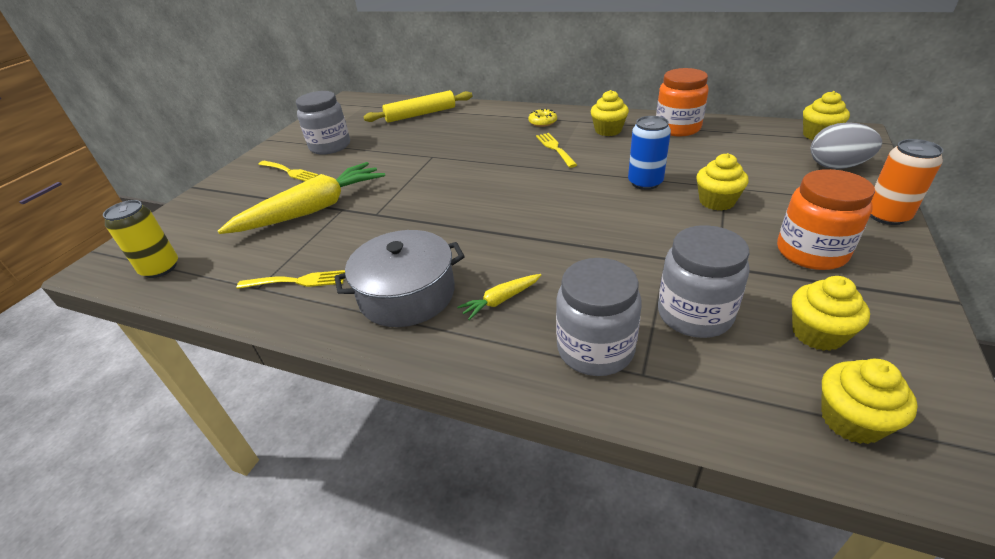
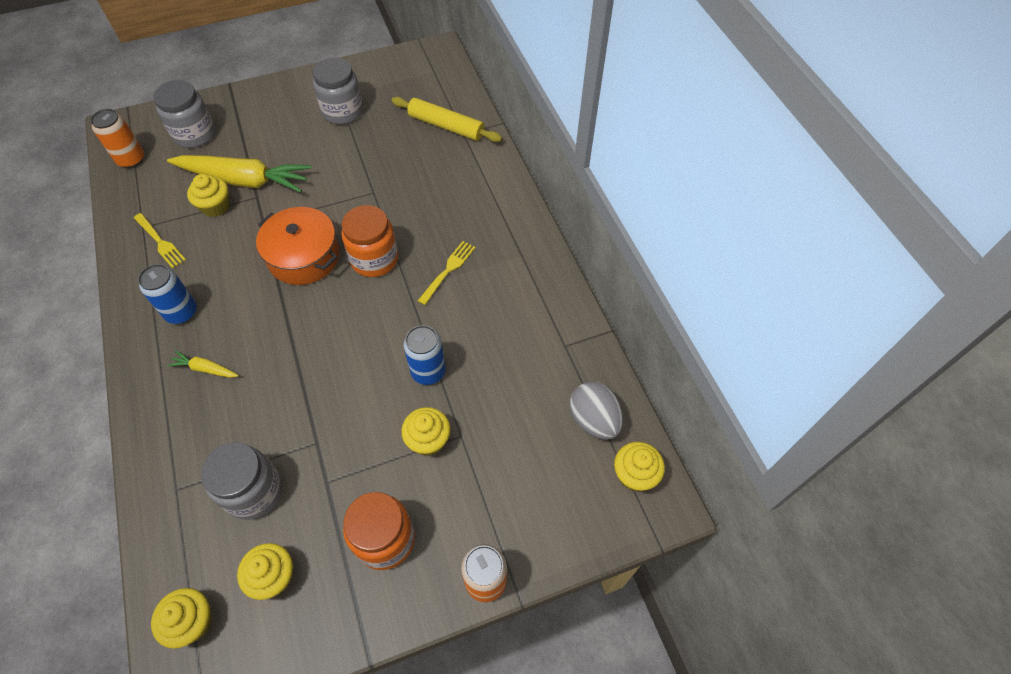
camera: 45 degrees right, 20 degrees up
yellow can [103,200,178,278] -> orange can [90,109,144,168]
yellow fork [258,161,318,181] -> none
grey pot [334,230,465,327] -> blue can [138,264,197,324]
yellow donut [528,109,557,127] -> none
grey jar [556,258,641,376] -> grey jar moved to [153,80,216,148]
yellow cupcake [591,90,629,136] -> yellow cupcake moved to [187,174,230,217]
orange jar [656,68,709,136] -> orange jar moved to [342,205,398,277]
grey egg [811,122,882,169] -> grey egg moved to [569,382,623,440]
none -> orange pot [256,207,340,285]

